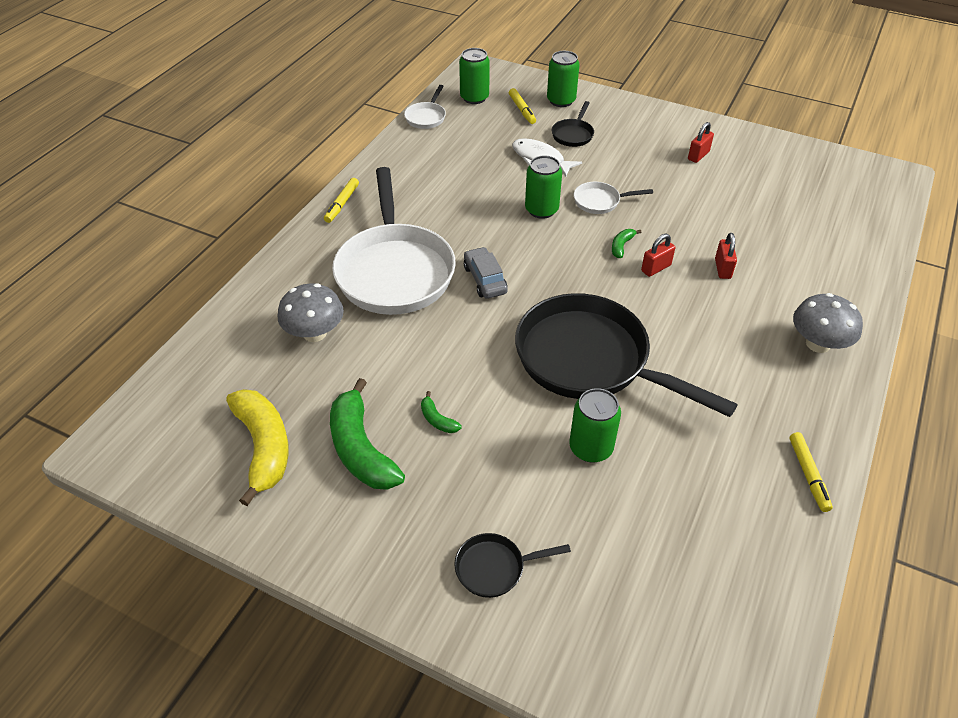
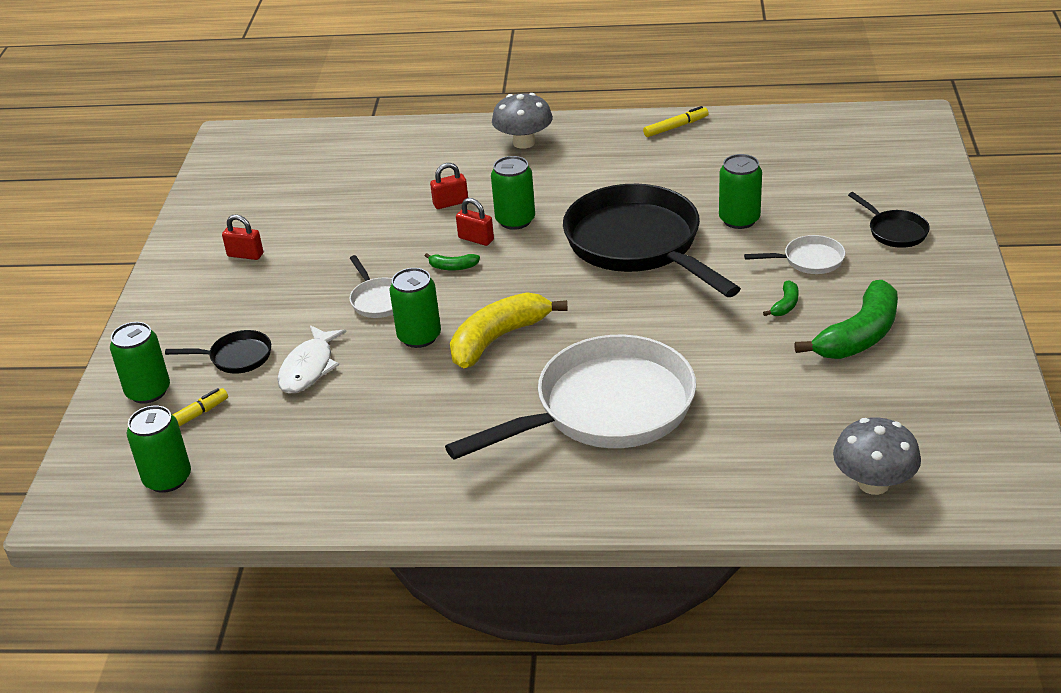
camera: 110 degrees left, 10 degrees down
yellow banana [226,389,289,506] -> yellow banana moved to [450,292,567,368]
grey mushroom [278,283,344,342] -> grey mushroom moved to [833,417,921,495]
yellow marker [324,178,359,223] -> none
white pan [404,85,446,129] -> white pan moved to [744,235,845,274]
grey car [464,247,508,299] -> none
black pan [515,293,738,417] -> black pan turned 135 degrees clockwise [563,184,741,297]
none -> green can [491,156,535,230]

